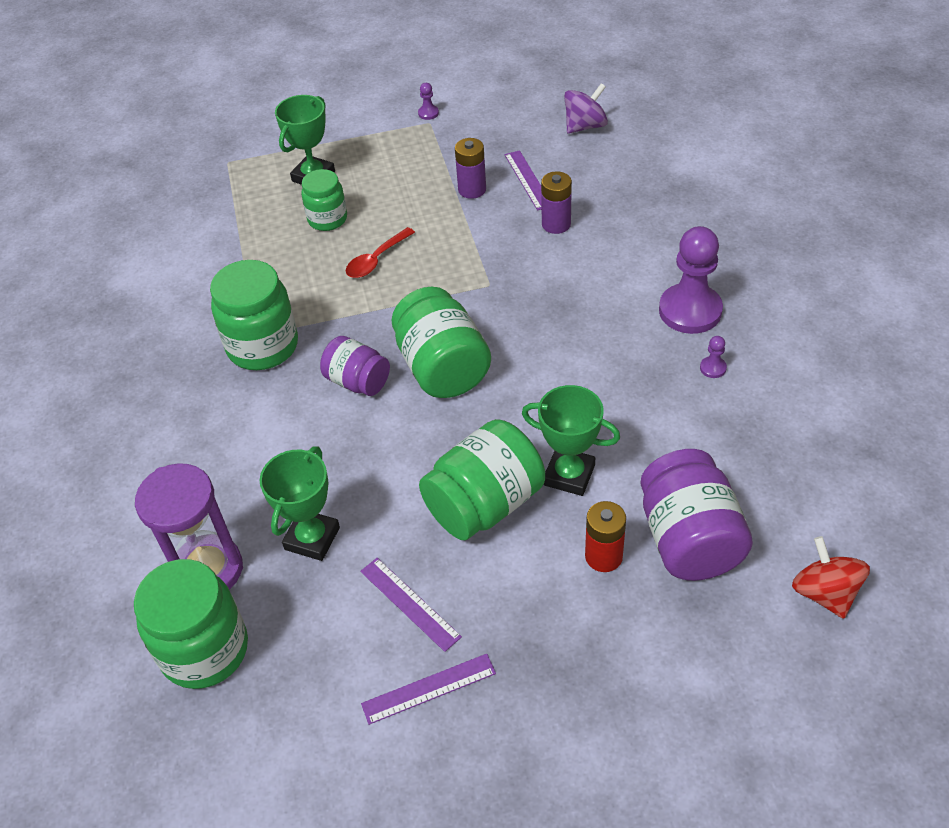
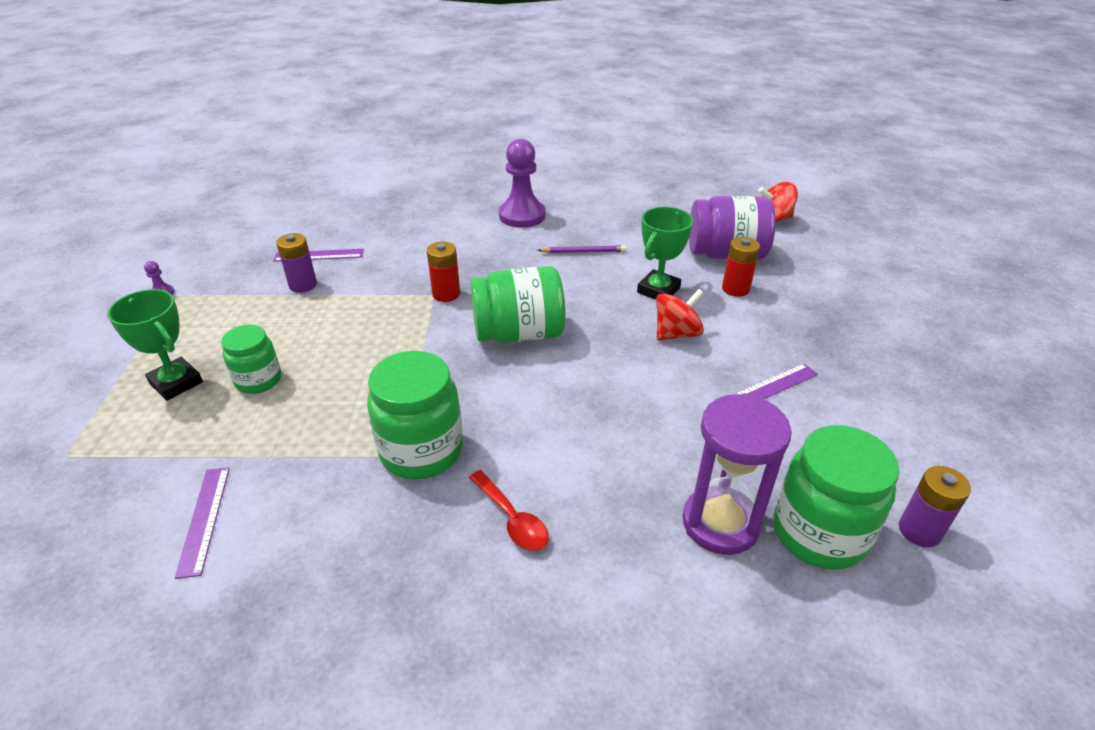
camera: 80 degrees left, 10 degrees down
green trophy [260,446,340,561] -> none
purple jar [320,336,390,396] -> none
red spoon [346,227,415,278] -> red spoon moved to [469,470,549,551]
purple ruler [361,654,496,725] -> purple ruler moved to [175,467,230,579]
green jar [419,419,545,540] -> red spinning top [656,289,704,341]
purple battery [541,171,572,234] -> purple battery moved to [899,466,971,547]
purple spinning top [564,83,608,134] -> none
purple pawn [700,336,727,378] -> none
none -> red battery [427,242,460,302]
none -> purple pencil [538,245,626,253]

